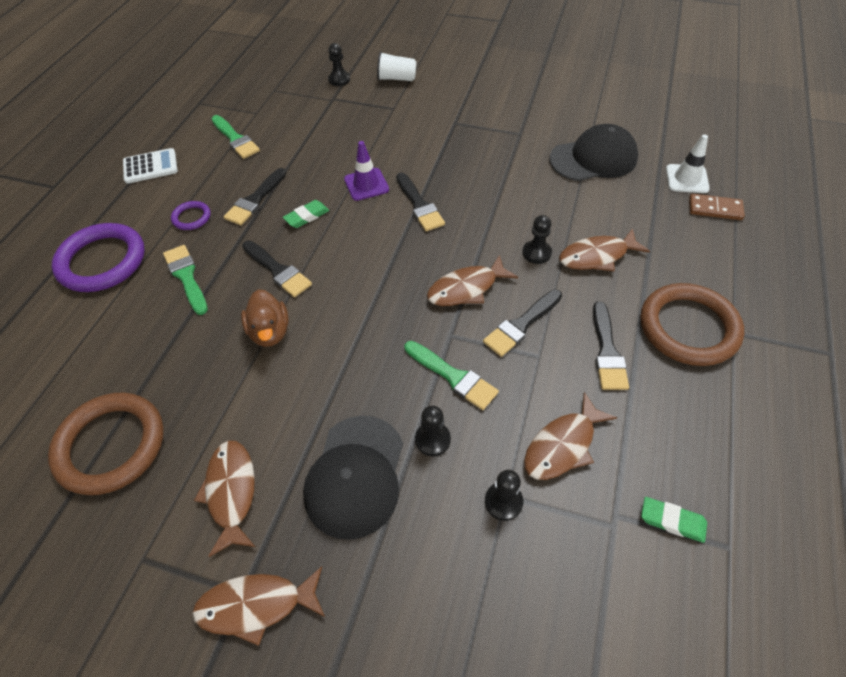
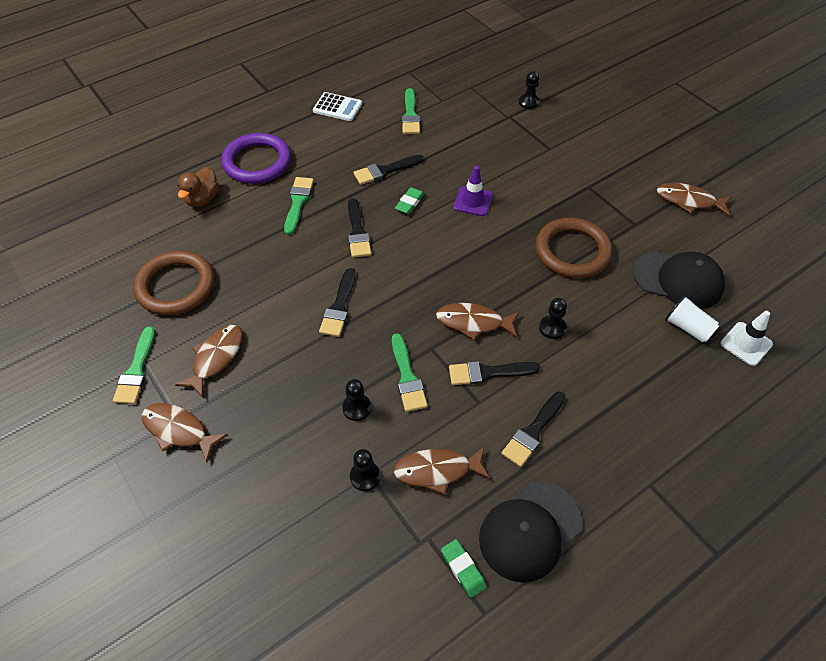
camera: 35 degrees right, 0 degrees up
purple ring [171,201,211,230] -> none
brown duck [241,289,289,347] -> brown duck moved to [178,167,219,207]
green eraser [283,200,329,228] -> green eraser turned 60 degrees counterclockwise [395,187,425,214]
black cap [303,416,403,540] -> black cap moved to [479,482,582,582]
white cup [377,51,417,81] -> white cup moved to [665,295,719,343]
black brush [396,173,445,231] -> black brush moved to [319,268,356,337]
brown fish [559,228,650,271] -> brown fish moved to [657,183,732,216]
brown ring [641,283,744,366] -> brown ring moved to [535,218,612,278]
brown domino [689,193,745,220] -> none
none -> green brush [113,326,155,404]

